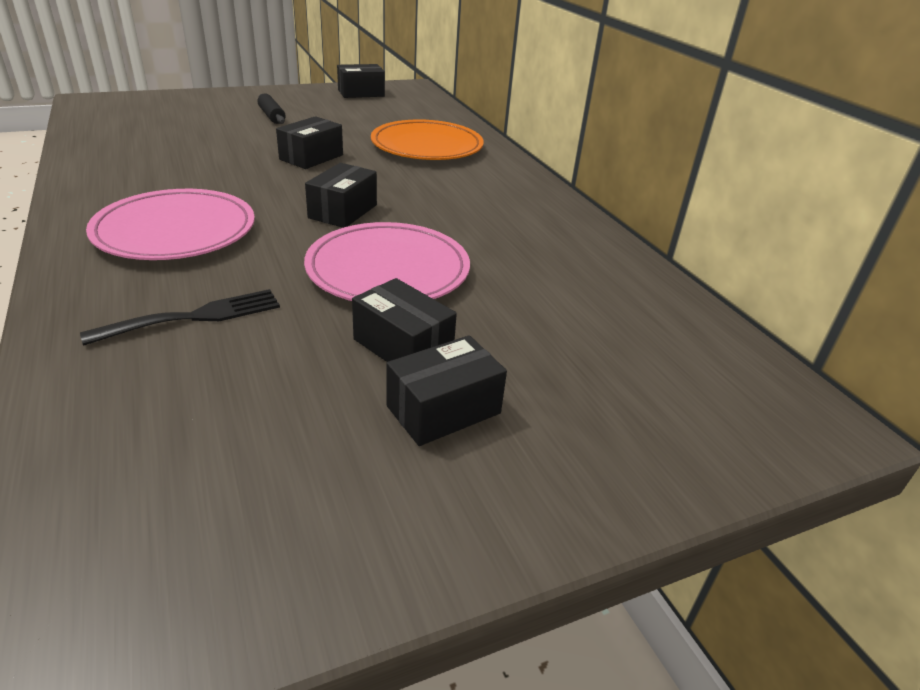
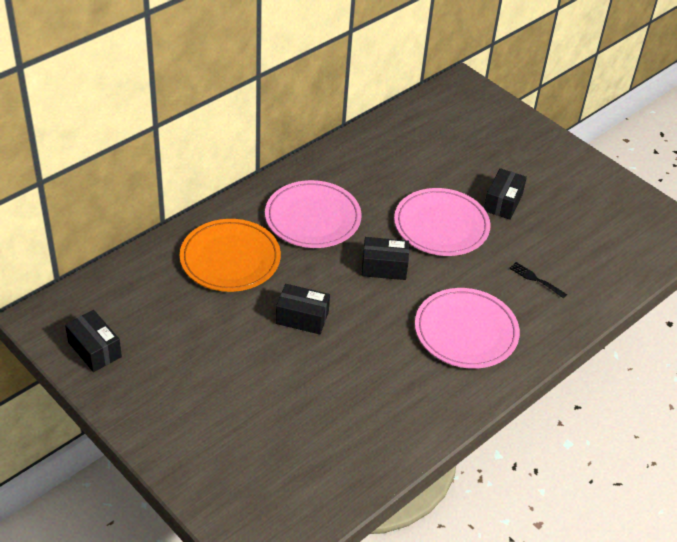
camera: 110 degrees left, 10 degrees up
black fork [80,289,280,345] -> black fork [509,262,567,298], size x0.65
black rolling pin [257,93,285,124] -> none
black box [386,335,507,446] -> none
none -> pink plate [265,180,362,248]

